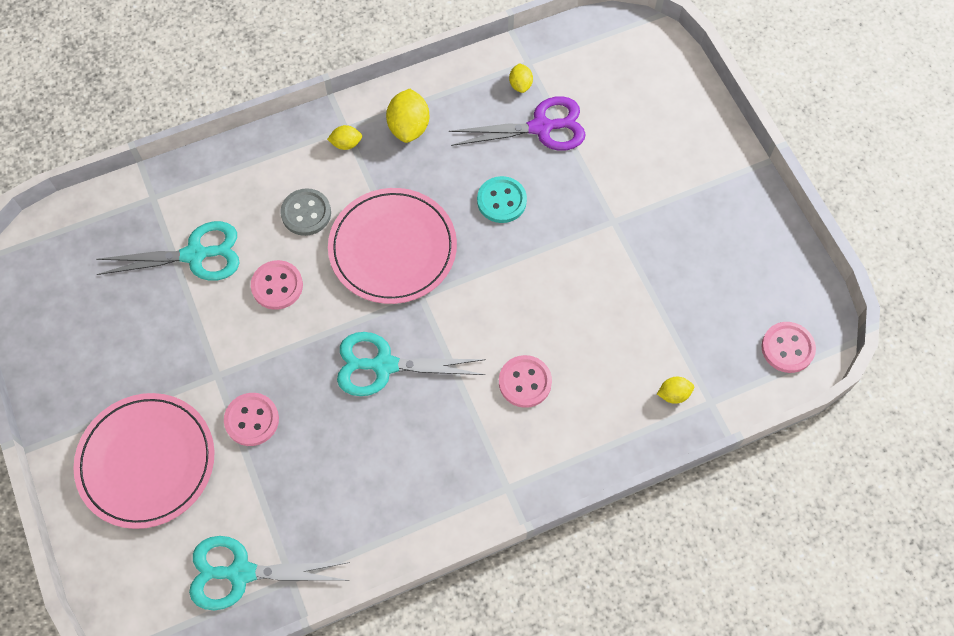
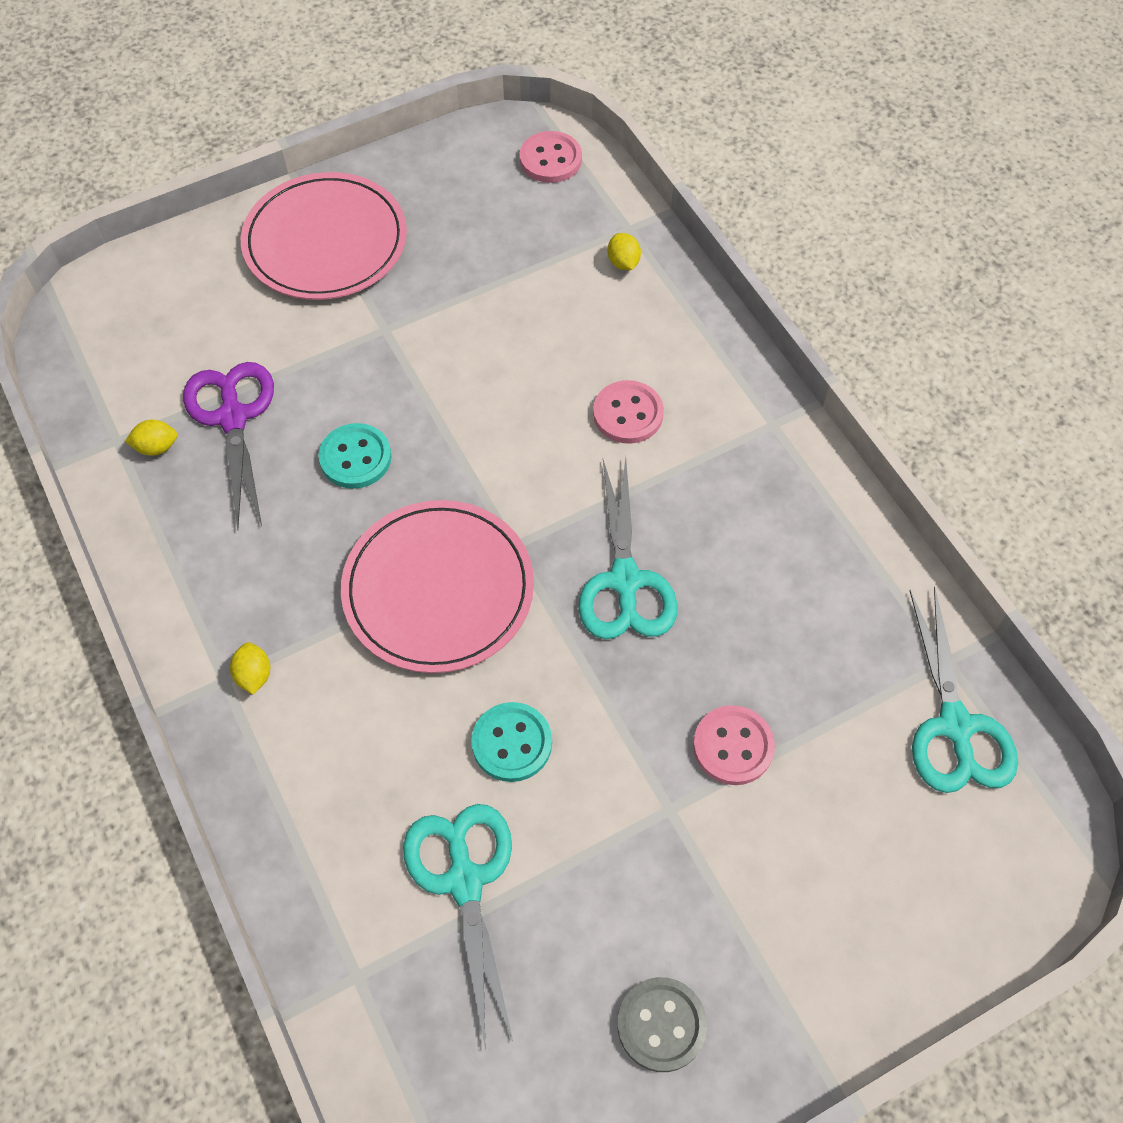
camera: 95 degrees left, 5 degrees down
pink plate [73,393,215,529] -> pink plate moved to [241,172,407,300]
pink button [251,260,303,310] -> turquoise button [471,702,552,782]
grey button [280,188,331,236] -> grey button moved to [617,977,707,1072]
yellow lemon [386,89,429,143] -> none

